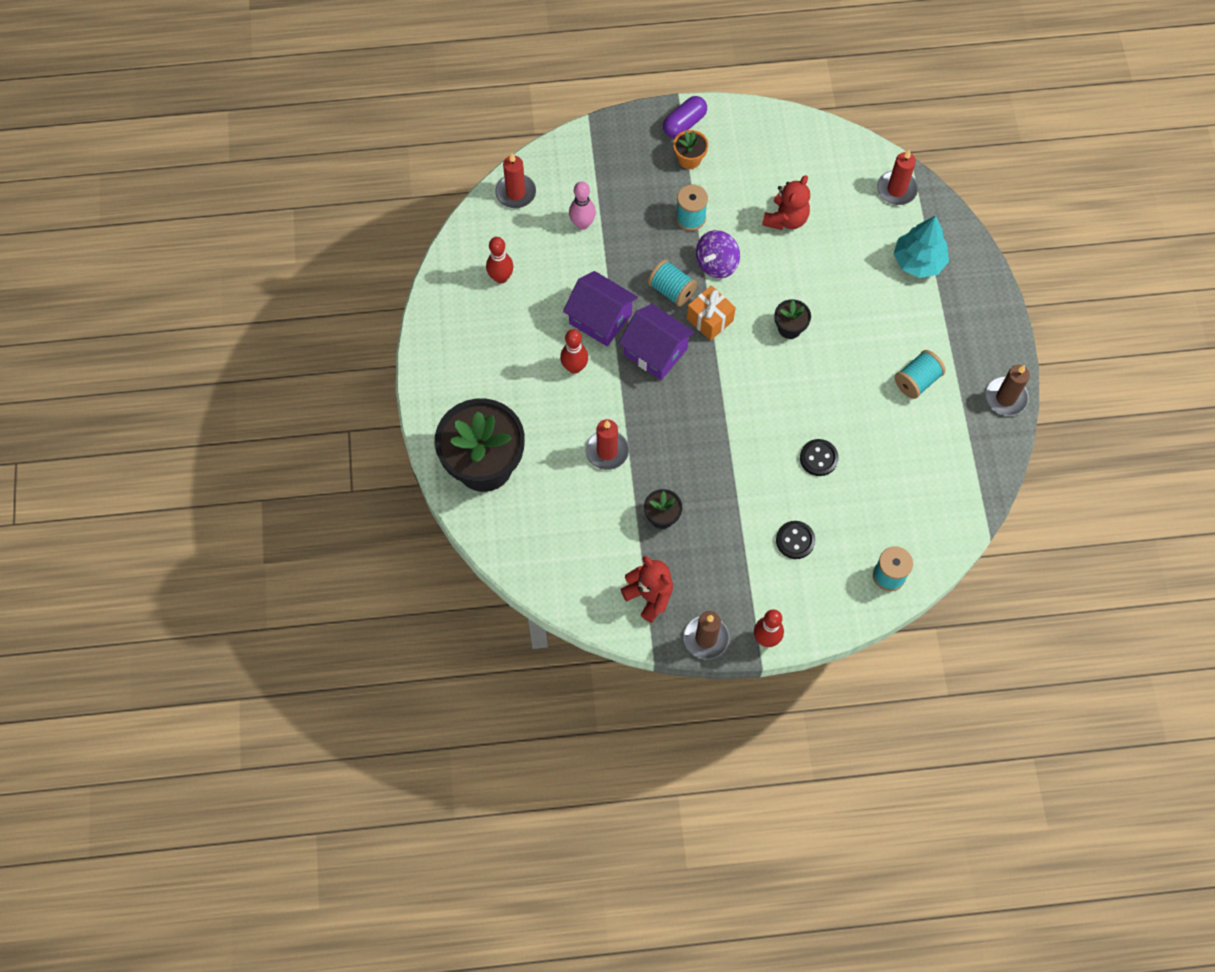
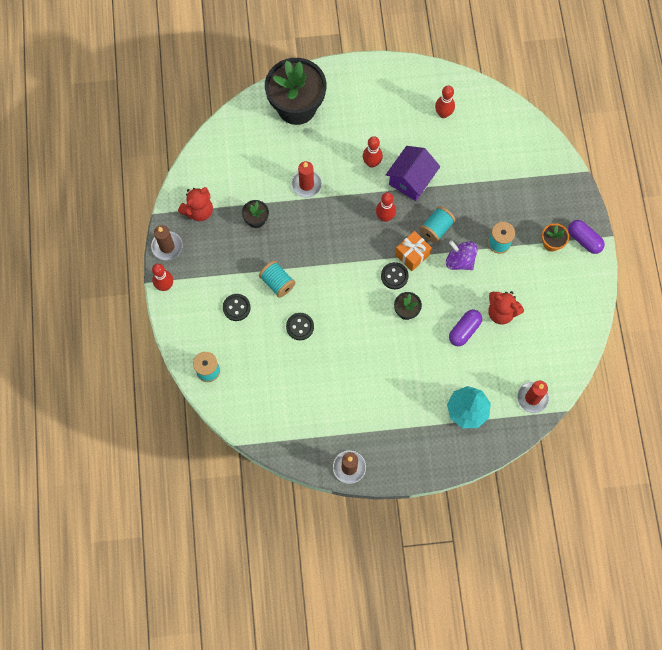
camera: 90 degrees right, 5 degrees up
red candle [495,153,536,208] -> none
pink bowling pin [569,182,596,230] -> none
purple house [619,304,695,380] -> red bowling pin [376,192,396,222]
turquoise spool [895,350,946,399] -> turquoise spool moved to [259,261,296,298]
none -> black button [381,262,409,289]
none -> purple capsule [449,310,482,346]

